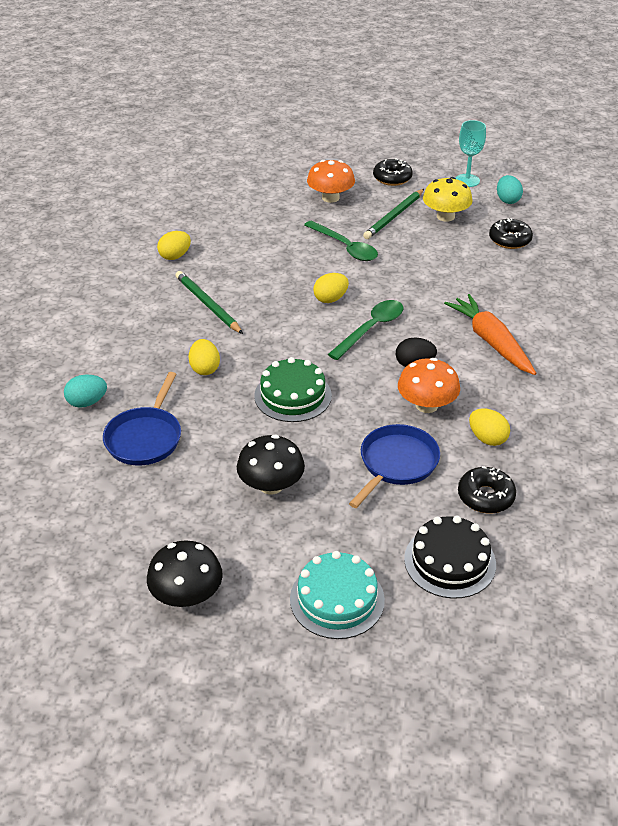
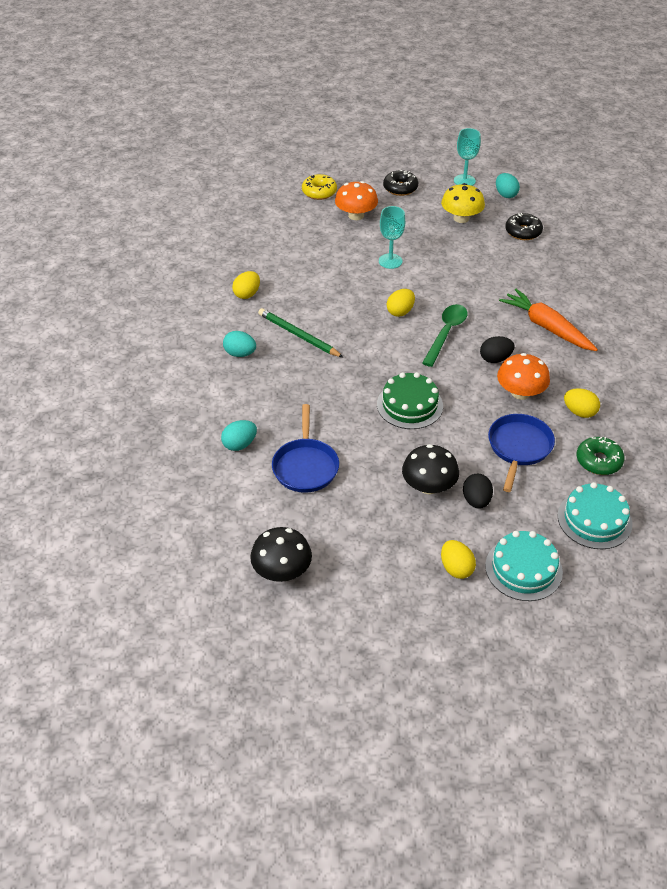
camera: 15 degrees left, 5 degrees up
black mushroom [147,540,223,607] -> black mushroom moved to [250,527,312,582]
yellow egg [189,339,220,375] -> yellow egg moved to [441,540,476,579]
green spoon [304,220,378,261] -> turquoise goblet [379,206,405,269]
green pencil [363,189,424,239] -> none
black cake [404,516,496,599] -> turquoise cake [558,482,632,549]
black donut [458,466,516,513] -> green donut [577,437,625,475]
none -> turquoise egg [223,331,256,357]
none -> yellow donut [302,174,337,200]
none -> black egg [463,473,493,509]

